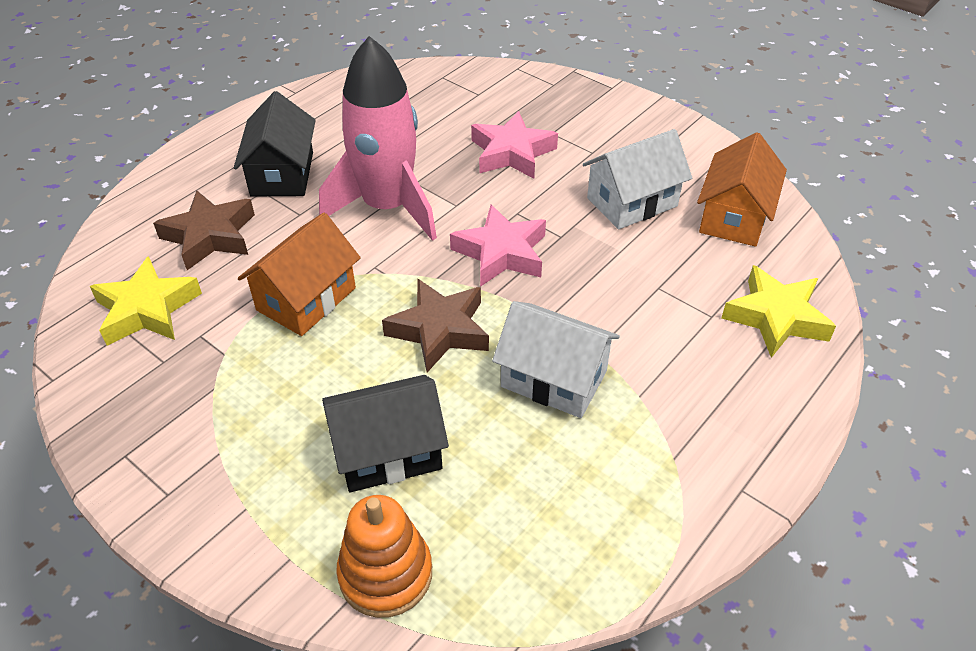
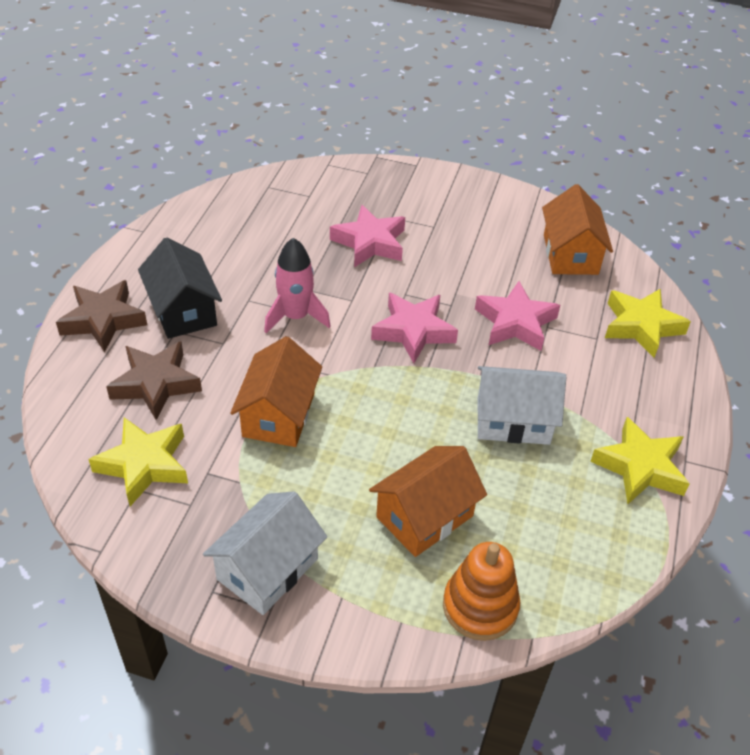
camera: 25 degrees left, 0 degrees up
pink rocket [319,36,437,241] -> pink rocket [264,238,331,333], size x0.60
black house [322,375,449,492] -> orange house [369,446,487,557]
brown star [382,279,489,372] -> brown star moved to [56,280,147,352]
white house [583,129,692,229] -> white house moved to [203,491,327,615]
none -> pink star [475,281,560,351]
none -> yellow star [590,417,690,504]

